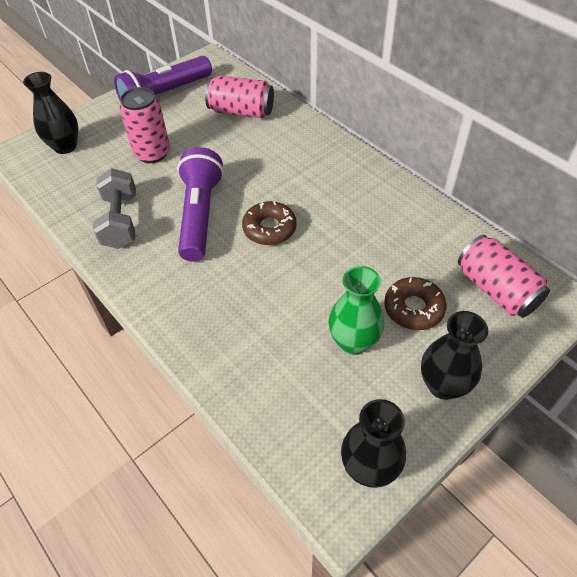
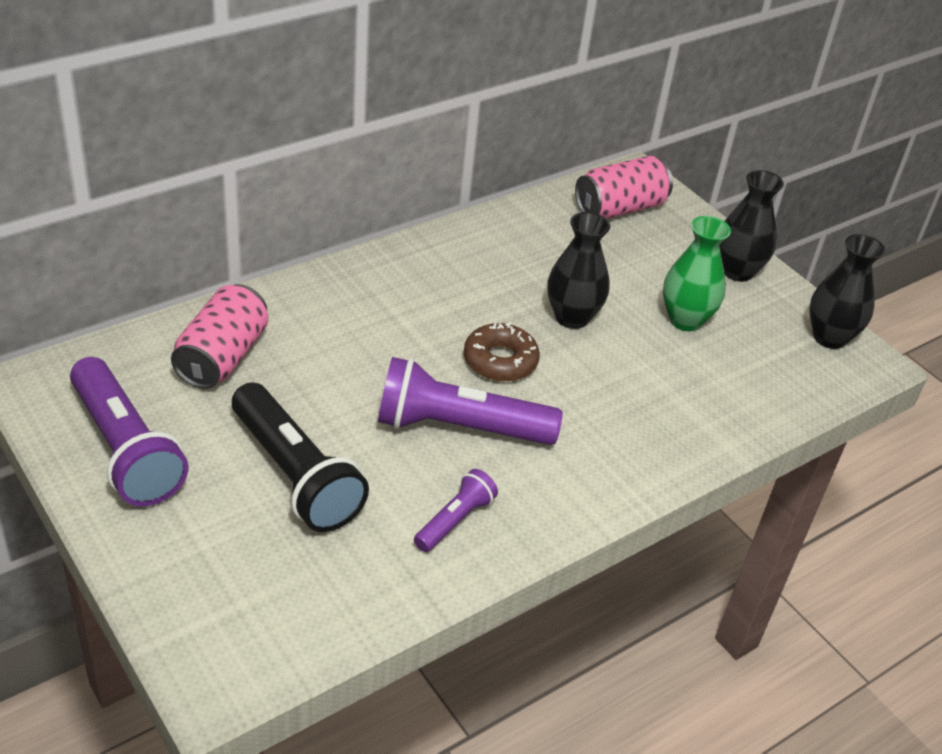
camera: 90 degrees left, 10 degrees down
black vase [23,72,78,154] -> black vase moved to [547,212,610,329]
grey dumbbell [93,168,136,249] -> purple flashlight [414,469,498,552]
pink can [119,87,170,163] -> black flashlight [232,382,369,532]
brown donut [384,277,447,330] -> none

